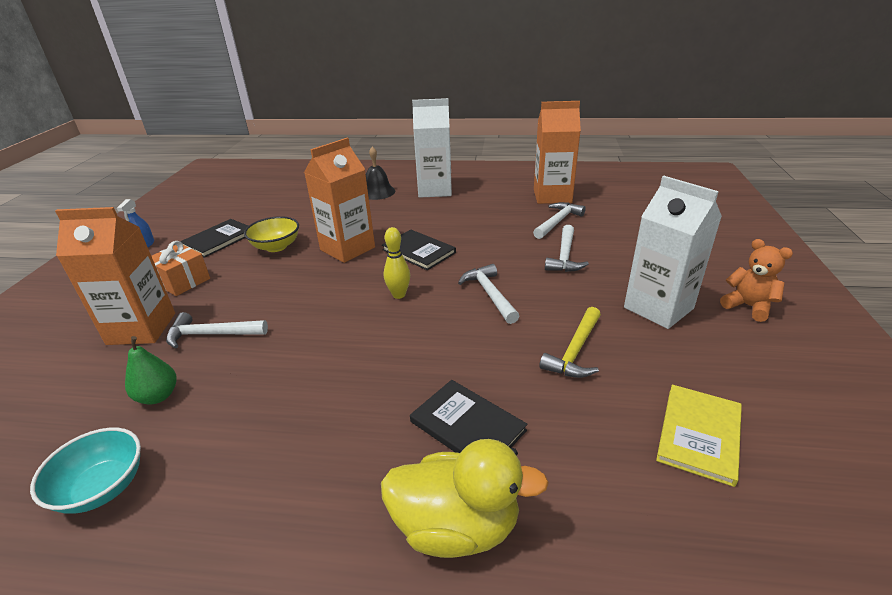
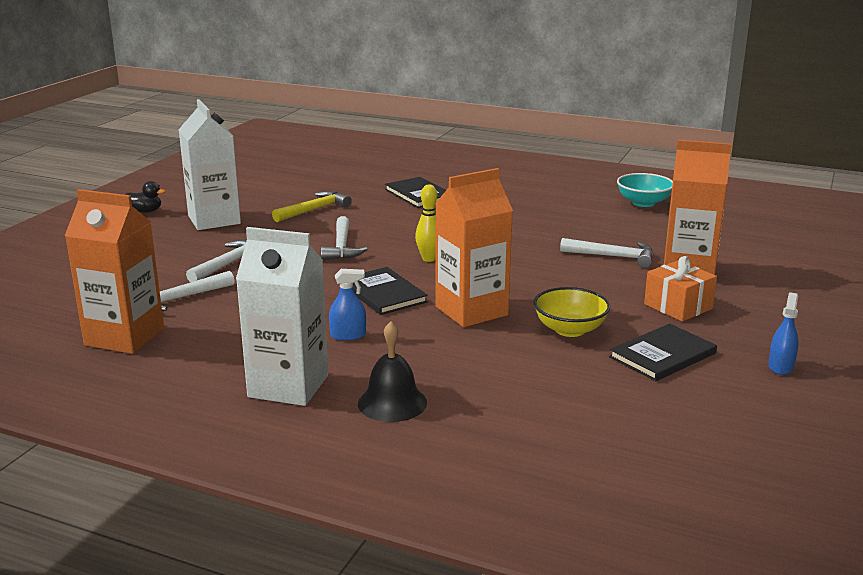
camera: 165 degrees left, 10 degrees down
green pear [125,336,177,404] -> none
yellow duck [381,439,549,558] -> none
yellow book [656,385,742,487] -> none
orange teddy bear [720,239,793,322] -> black duck [126,181,166,213]
none -> blue spray bottle [329,269,366,341]

